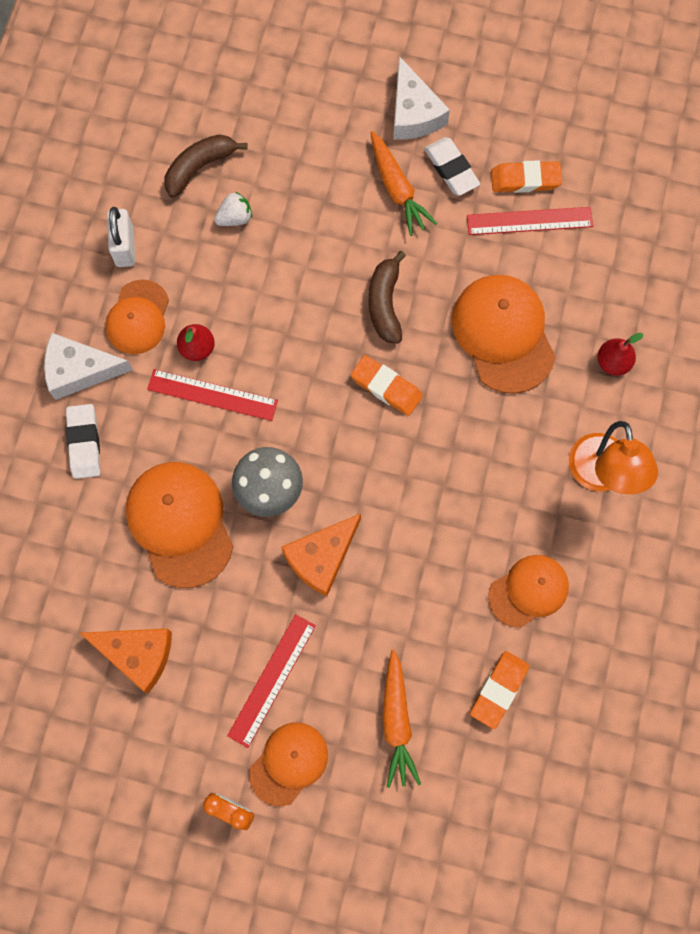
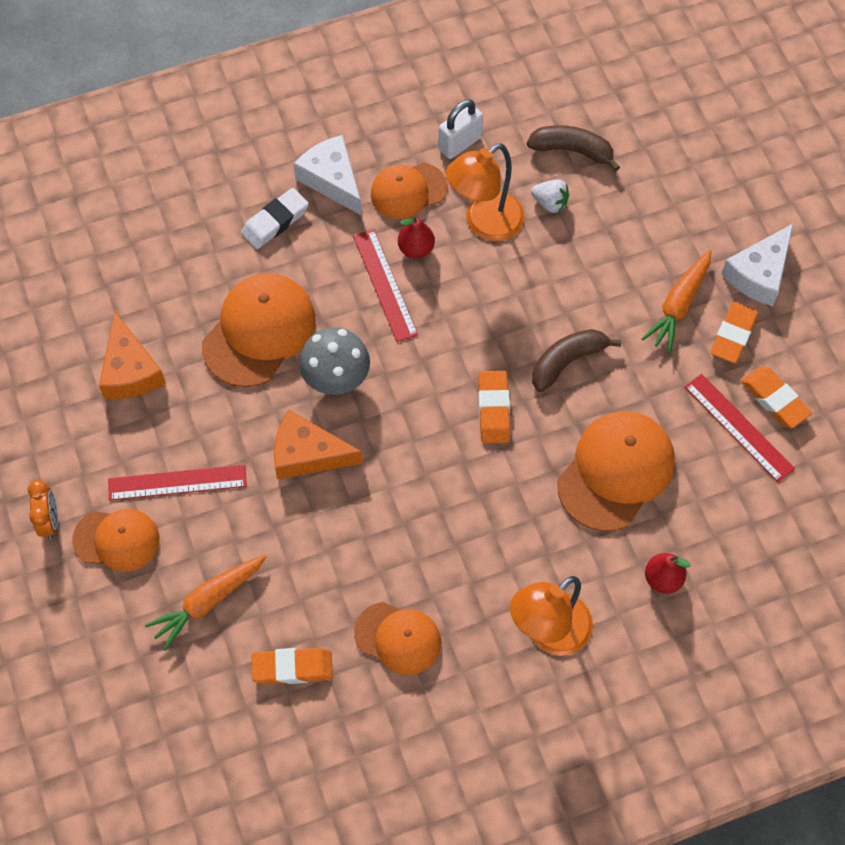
camera: 55 degrees right, 10 degrees down
white eraser [424,137,480,196] -> orange eraser [710,302,759,364]
none -> orange lamp [446,143,525,241]

